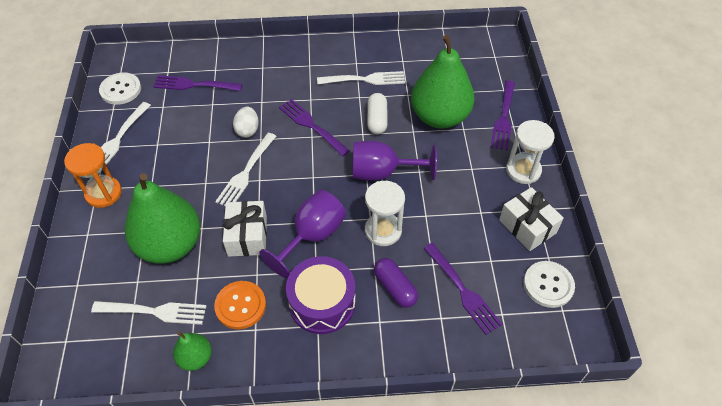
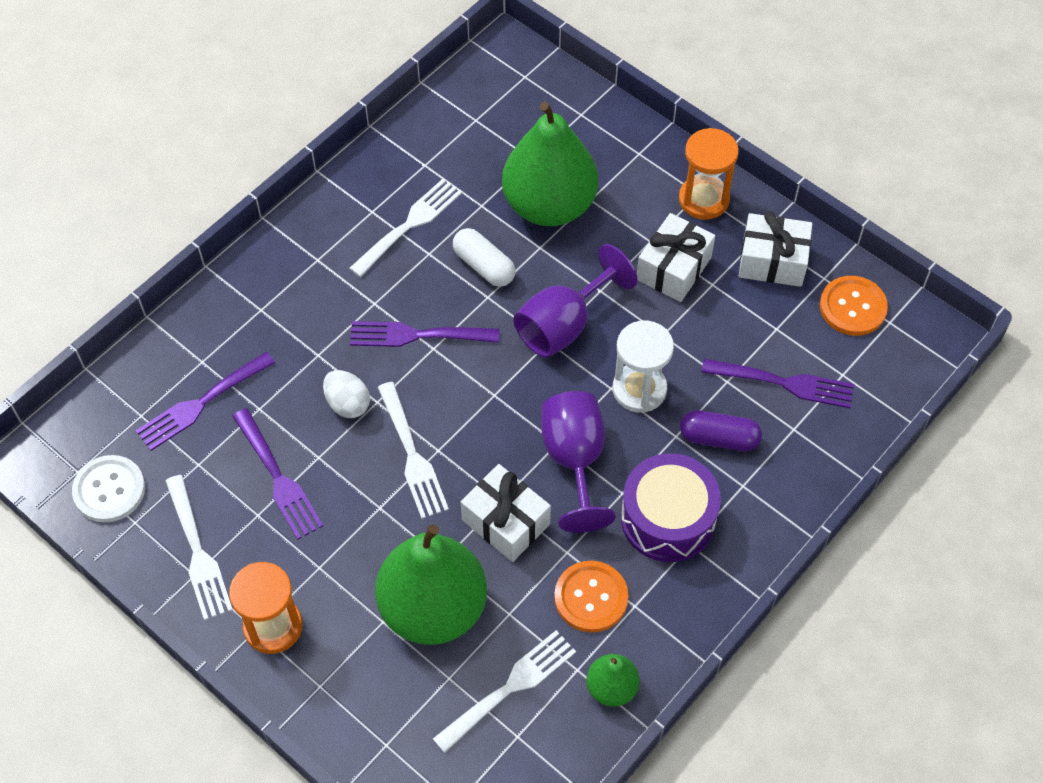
camera: 45 degrees left, 5 degrees up
purple fork [491,80,515,151] -> purple fork moved to [232,408,323,539]
white hourglass [506,120,555,184] -> orange hourglass [679,128,739,220]
white button [524,261,575,308] -> orange button [820,276,888,336]
none -> white gift [637,213,715,302]

